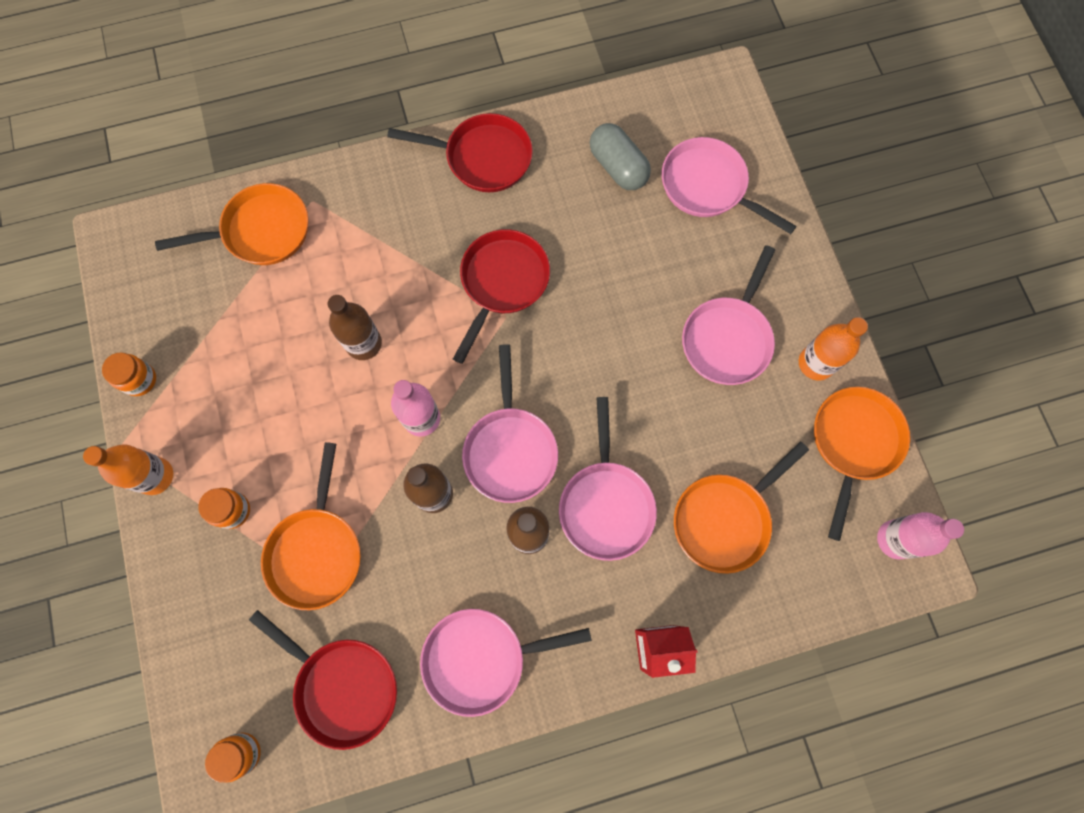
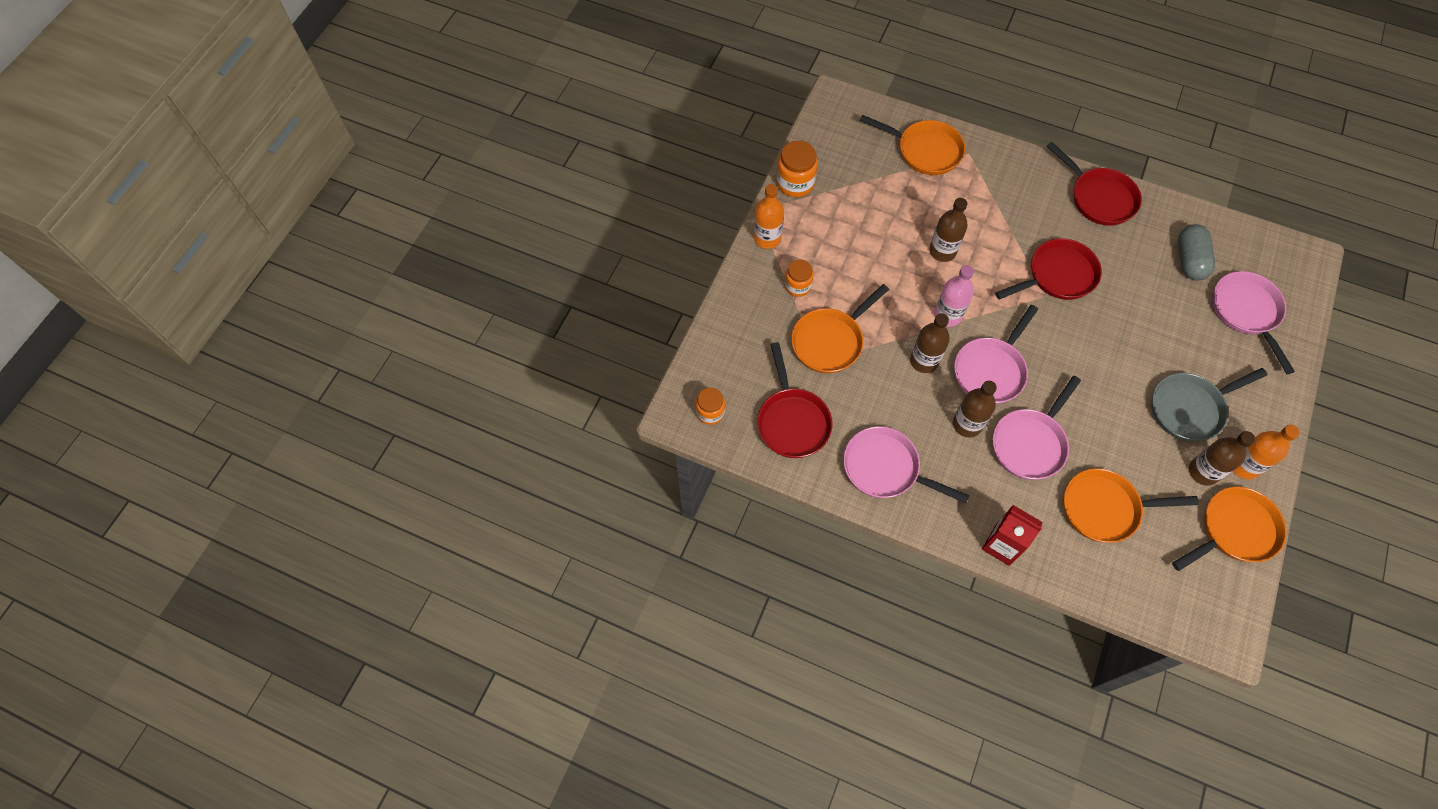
camera: 40 degrees right, 10 degrees down
orange jar [102,353,156,396] -> orange jar [777,141,818,197], size x1.51
pink pan [682,245,775,385] -> grey pan [1152,368,1267,441]
pink bottle [877,512,964,559] -> none
none -> brown bottle [1189,431,1255,486]

